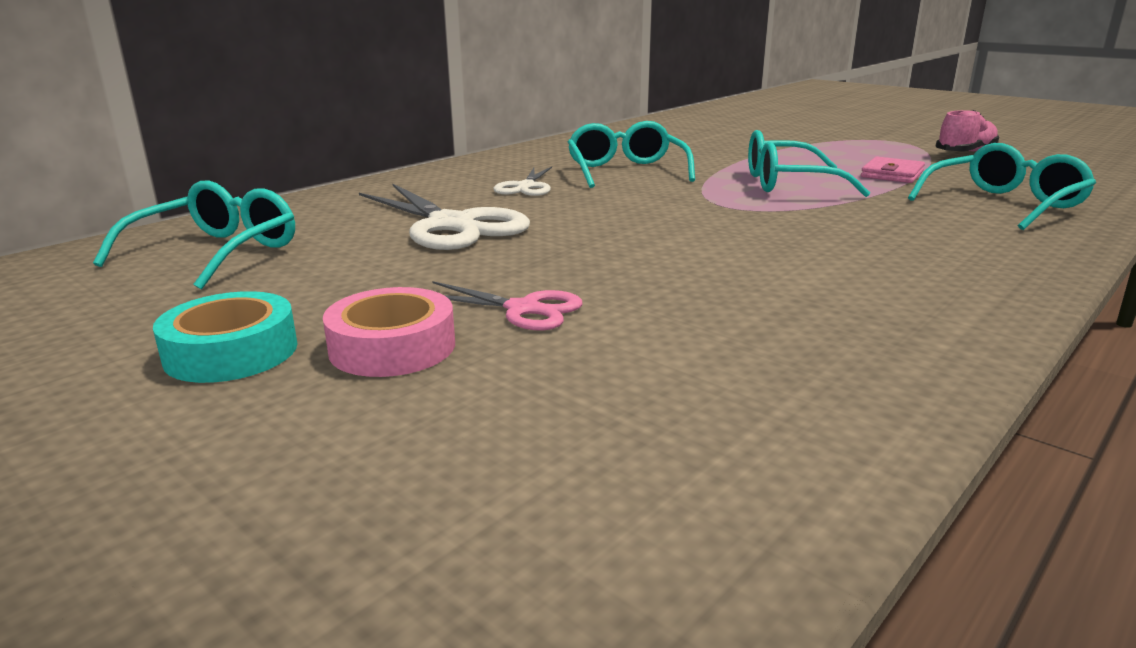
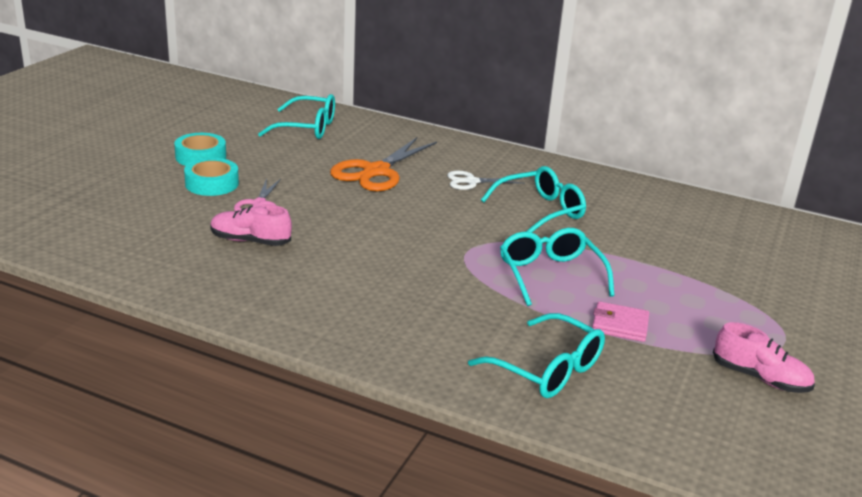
camera: 70 degrees right, 5 degrees up
pink tape [323,287,455,377] -> turquoise tape [184,158,239,196]
white scissors [359,183,530,250] -> orange scissors [330,137,437,192]
none -> pink shoe [210,204,292,246]

